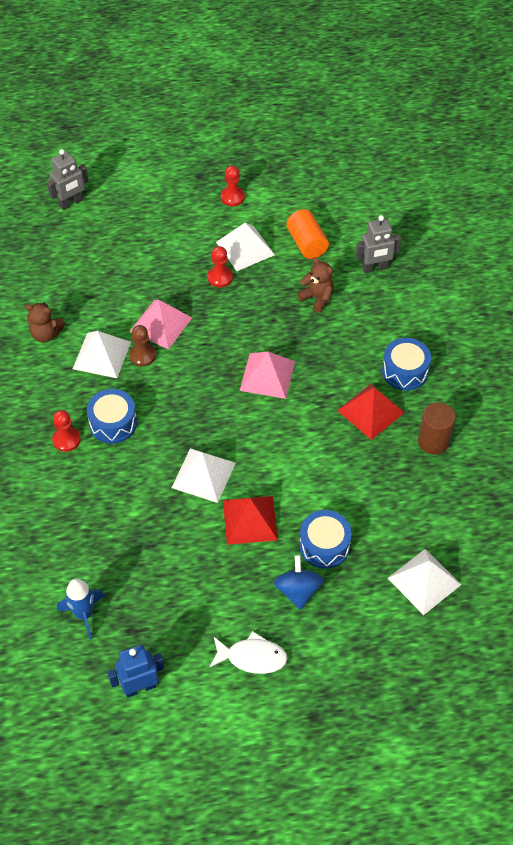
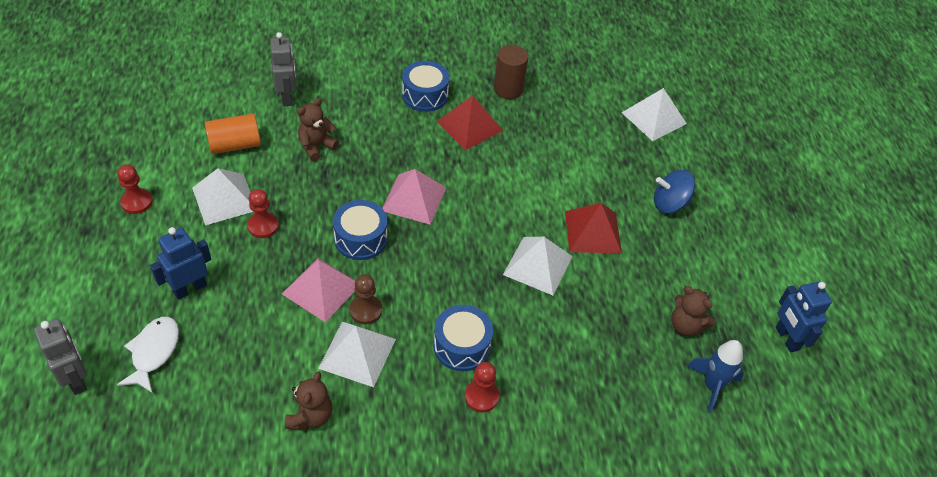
camera: 90 degrees left, 5 degrees down
white fish [209,631,288,674] -> white fish moved to [117,317,179,393]
blue drum [299,510,352,569] -> blue drum moved to [333,200,388,260]
none -> blue robot [150,227,211,300]
none -> brown teddy bear [671,286,716,336]

